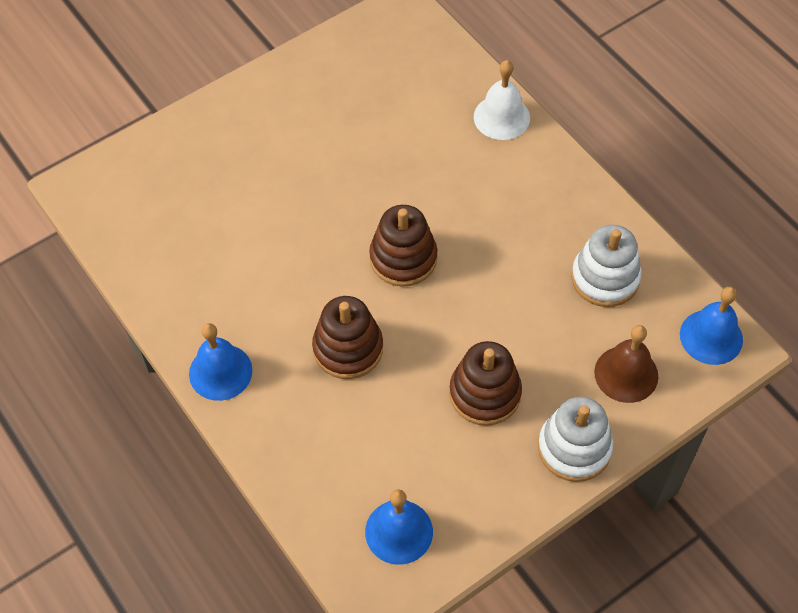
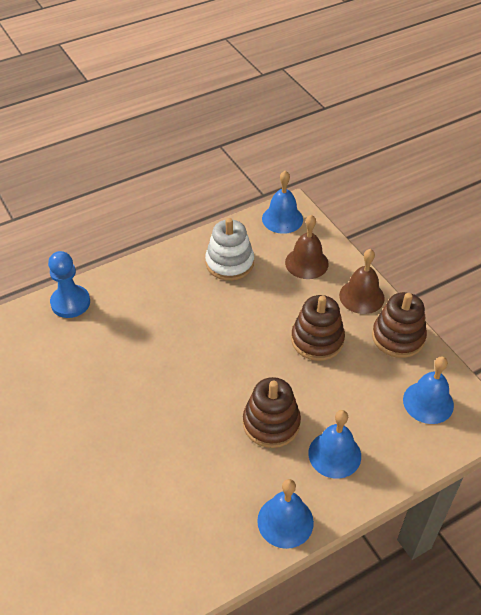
camera: 85 degrees left, 10 degrees down
brown stacking toy [369,205,437,287] -> brown stacking toy moved to [372,292,427,358]
white bell [474,60,530,140] -> blue pawn [48,251,90,318]
white stacking toy [538,397,613,482] -> brown bell [339,249,385,314]
none -> blue bell [308,410,361,479]

